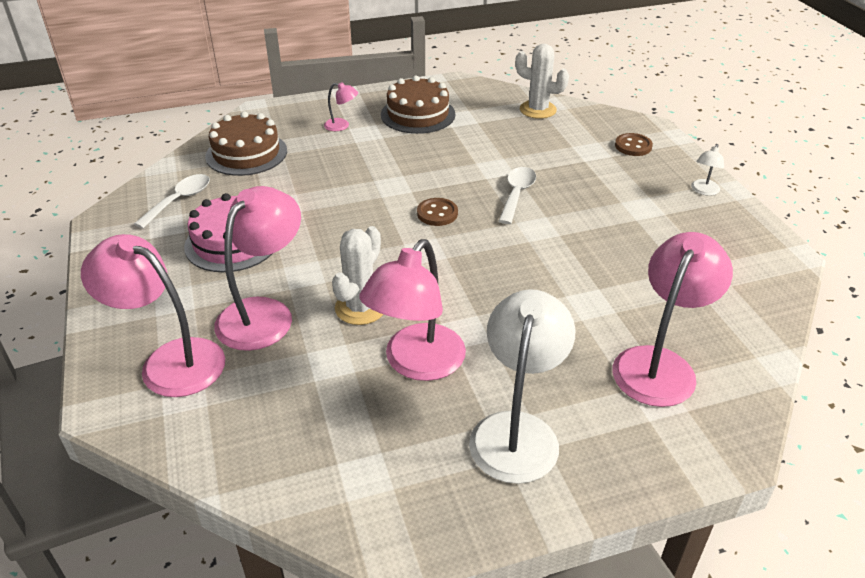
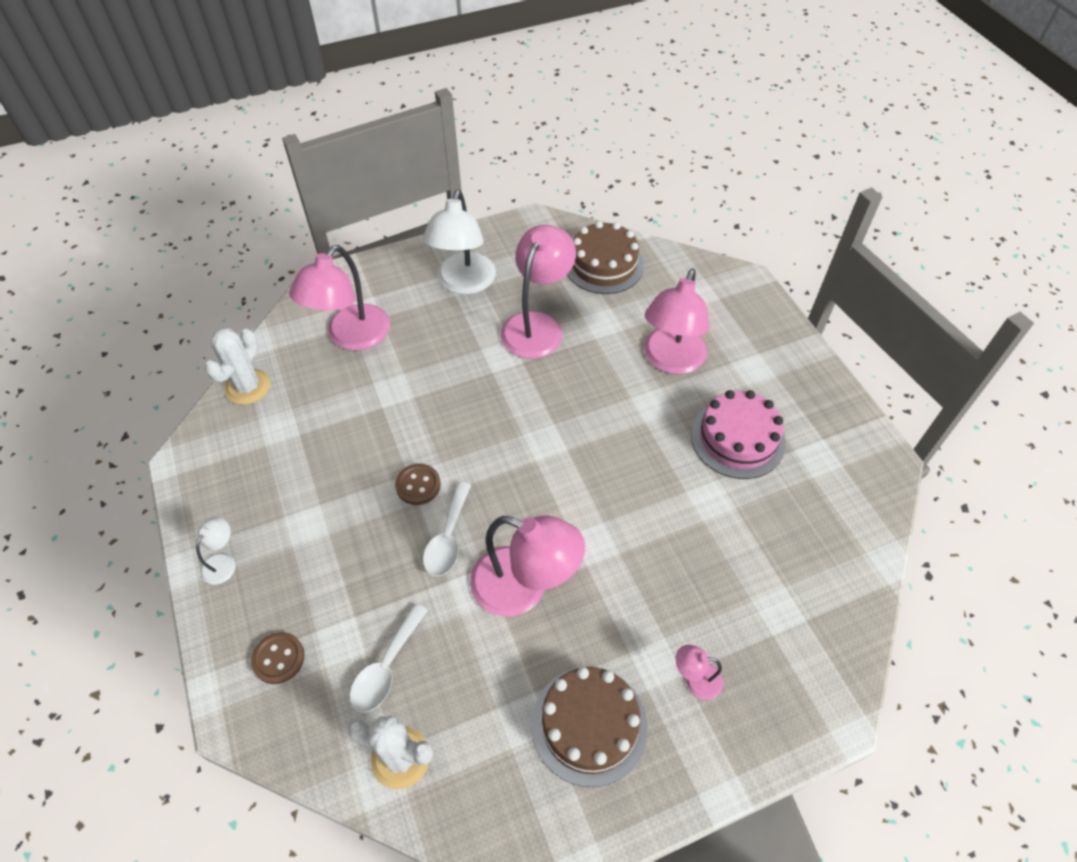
camera: 175 degrees right, 15 degrees up
pink lamp [81,234,225,397] -> pink lamp moved to [470,515,585,616]
white spoon [134,174,210,229] -> white spoon moved to [350,604,428,713]
brown cake [205,111,287,176] -> brown cake moved to [567,221,644,294]
white cactus [332,226,383,325] -> white cactus moved to [204,328,270,405]
brown button [417,198,458,226] -> brown button moved to [395,463,441,505]

